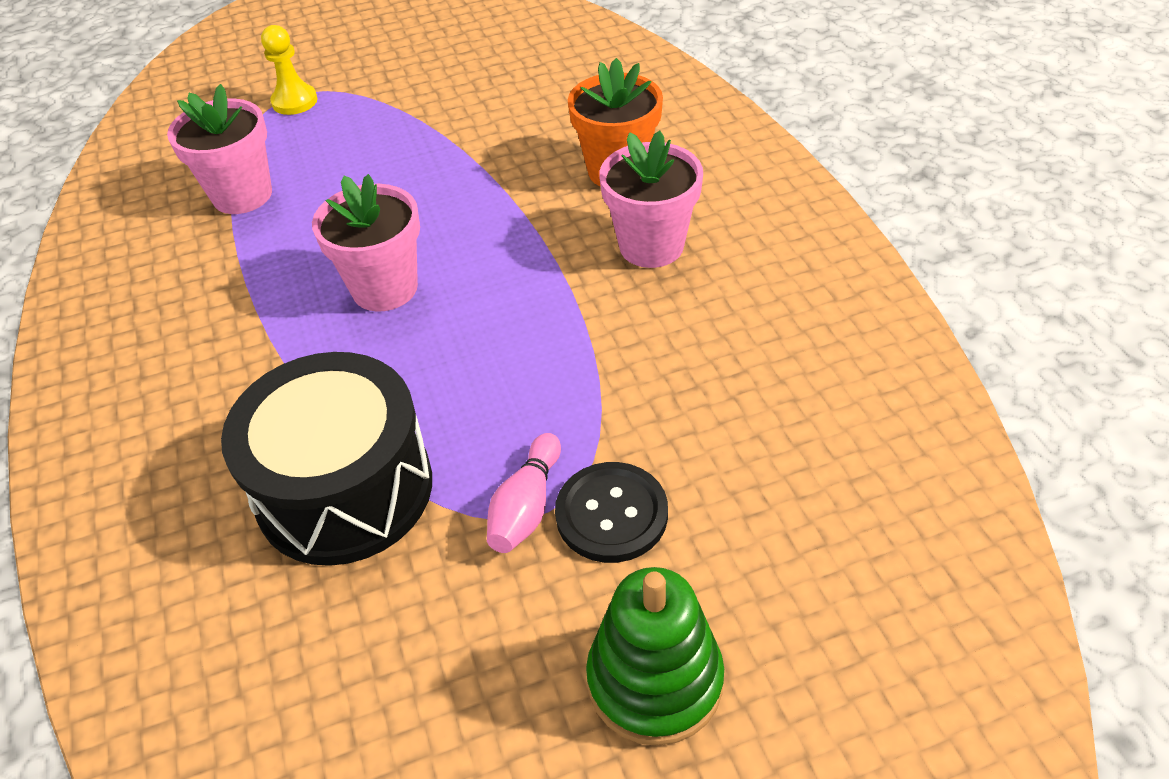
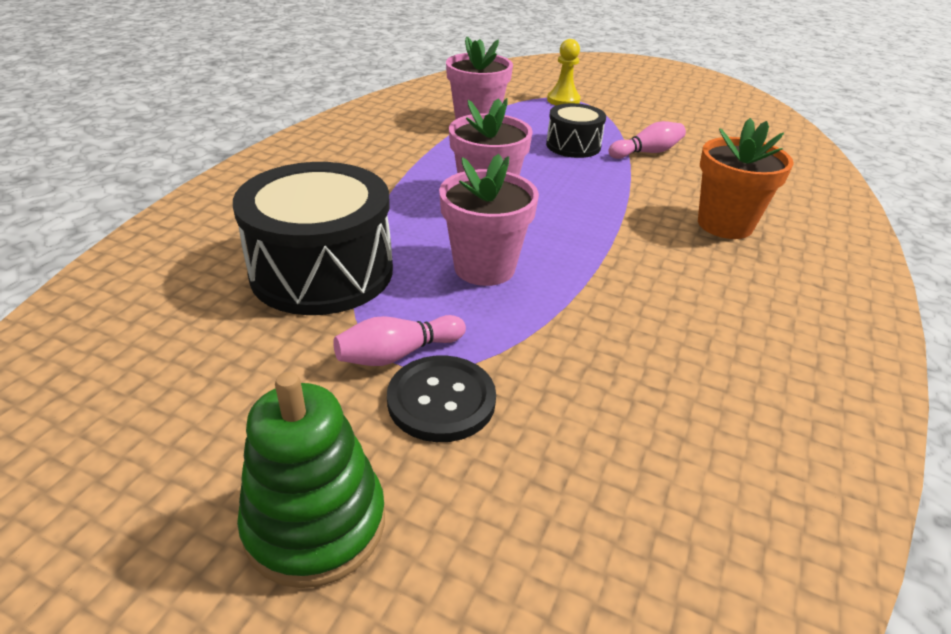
camera: 40 degrees right, 10 degrees down
pink flower pot [599,131,703,268] -> pink flower pot moved to [439,154,539,286]
none -> black drum [546,103,606,158]
none -> pink bowling pin [608,121,686,159]

